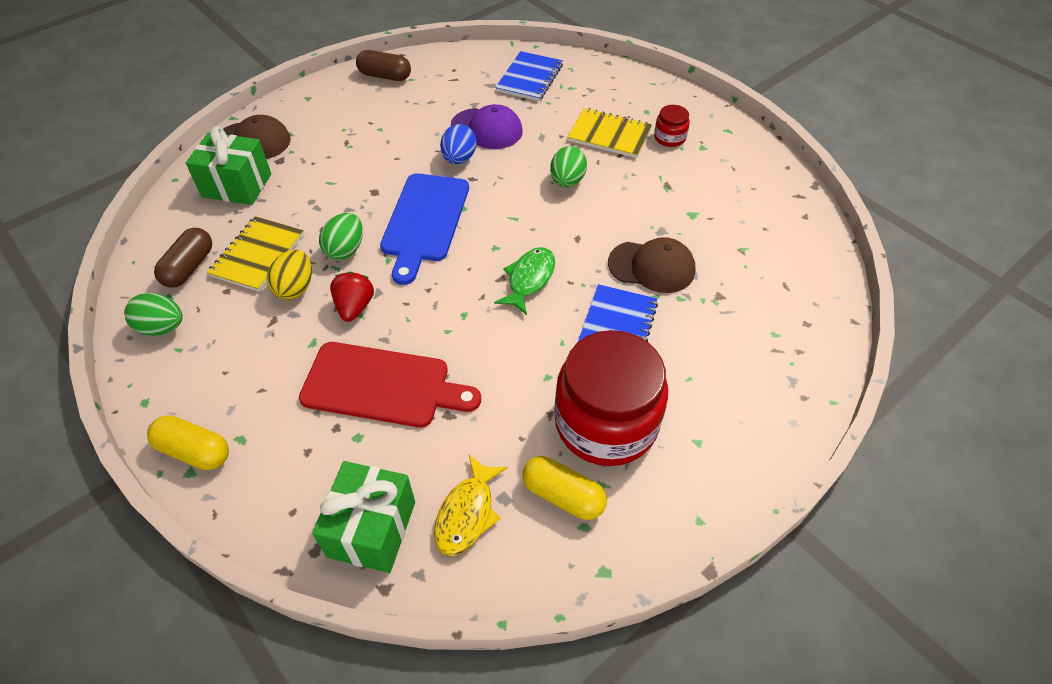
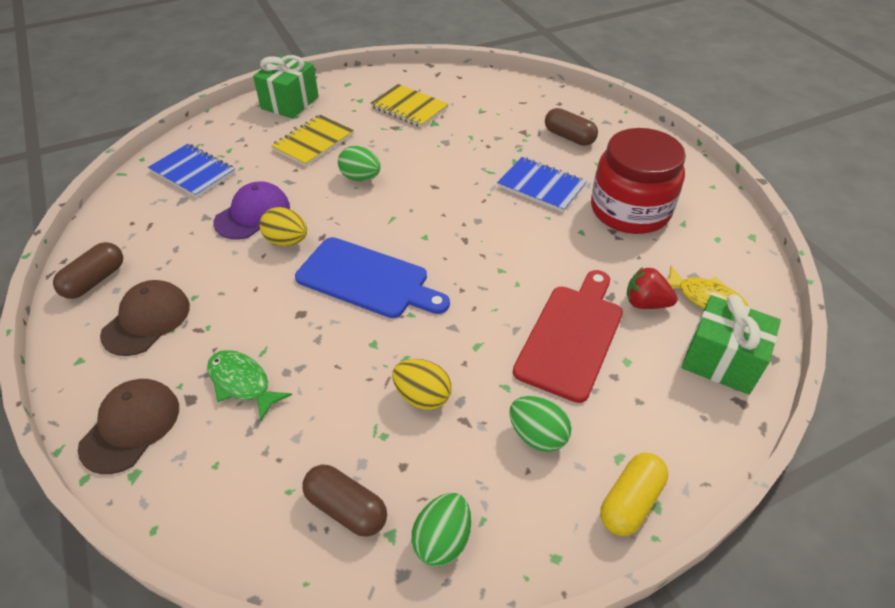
camera: 75 degrees left, 5 degrees down
green gift [186,126,271,205] -> green gift moved to [253,55,319,119]
yellow notebook [207,216,304,292] -> yellow notebook moved to [370,84,449,128]
green egg [319,213,363,260] -> green egg moved to [510,396,571,452]
red strawberry [330,272,374,322] -> red strawberry moved to [627,267,677,309]
blue egg [440,124,476,164] -> yellow egg [259,207,307,246]
green fish [494,247,555,315] -> green fish moved to [207,350,292,421]
yellow capsule [522,456,607,520] -> none
brown cap [608,237,696,293] -> brown cap moved to [100,280,190,356]
red jar [654,105,690,147] -> none
none -> brown capsule [545,108,598,146]

